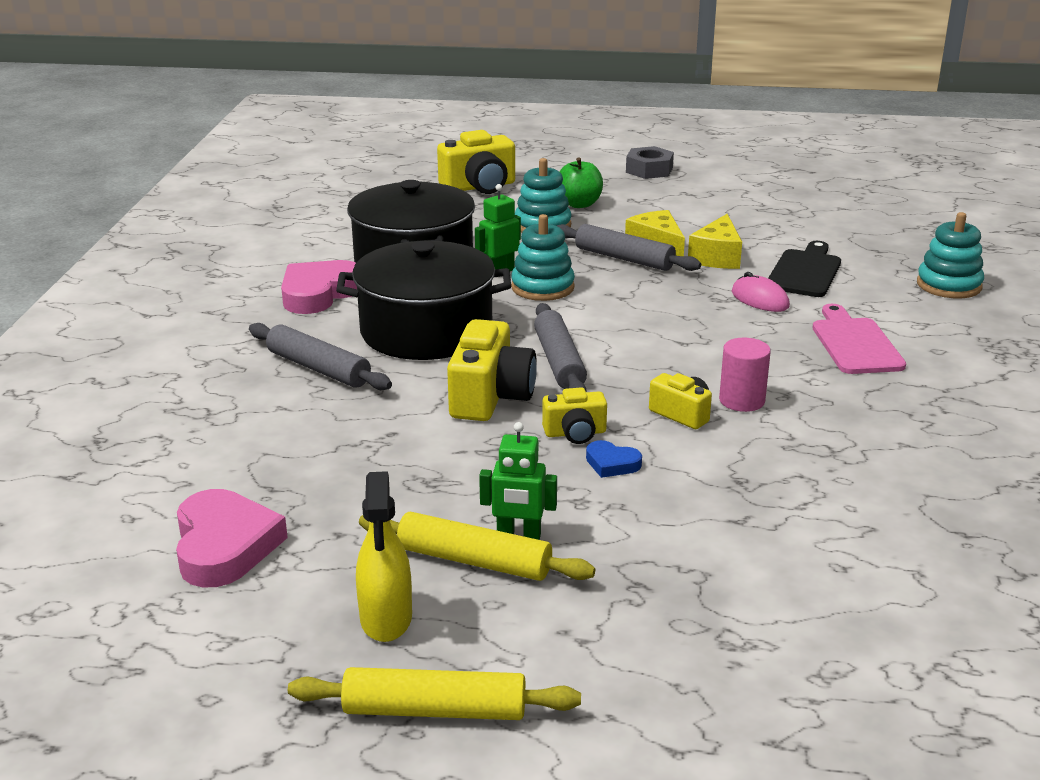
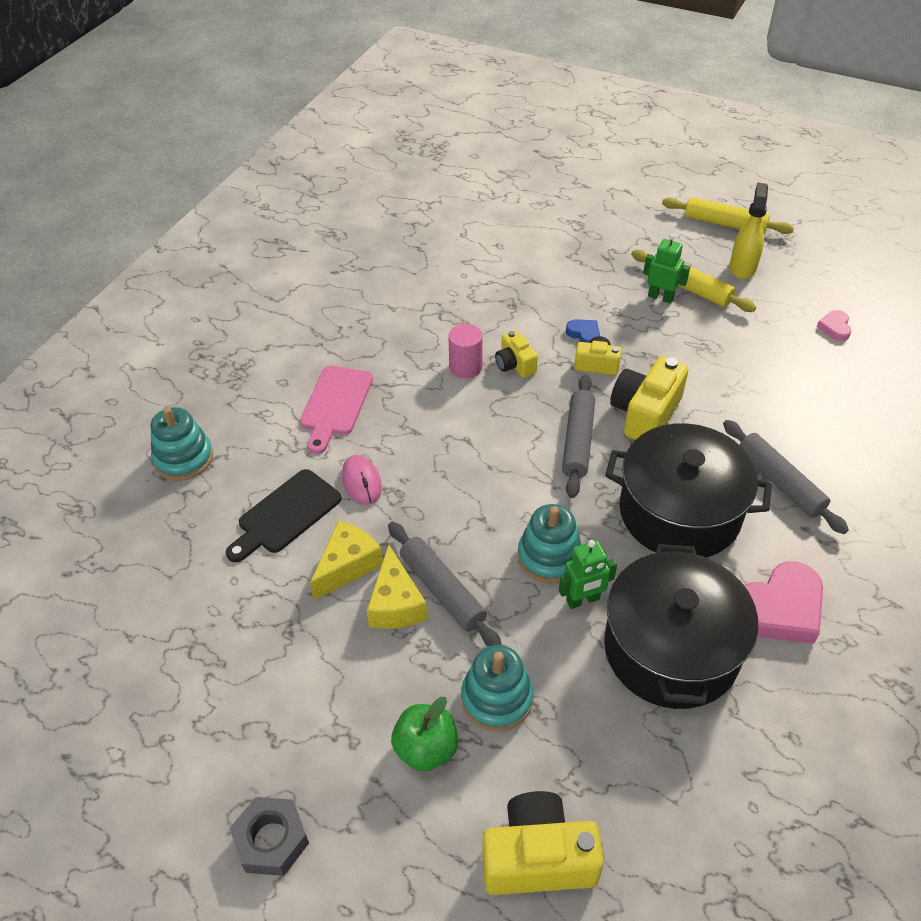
camera: 160 degrees left, 20 degrees up
pink heart [176,489,288,588] -> pink heart [817,310,852,341], size x0.49

